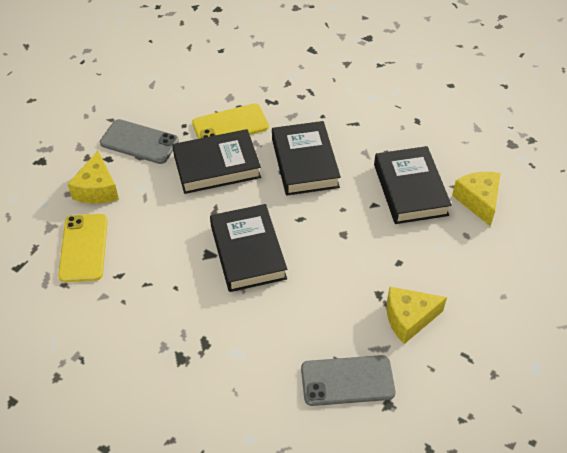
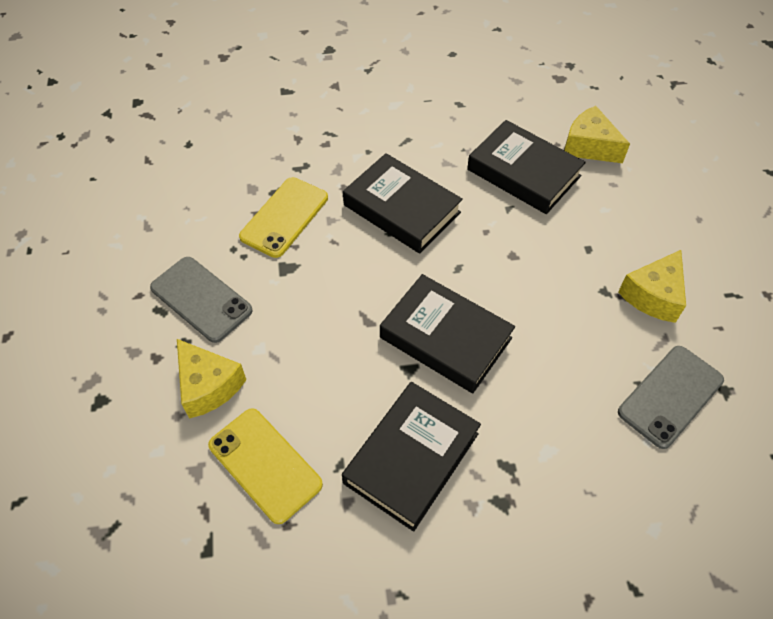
camera: 40 degrees left, 5 degrees up
grey phone [100,119,179,164] -> grey phone turned 60 degrees clockwise [150,257,253,343]
black book [172,129,261,194] -> black book moved to [342,382,481,532]

